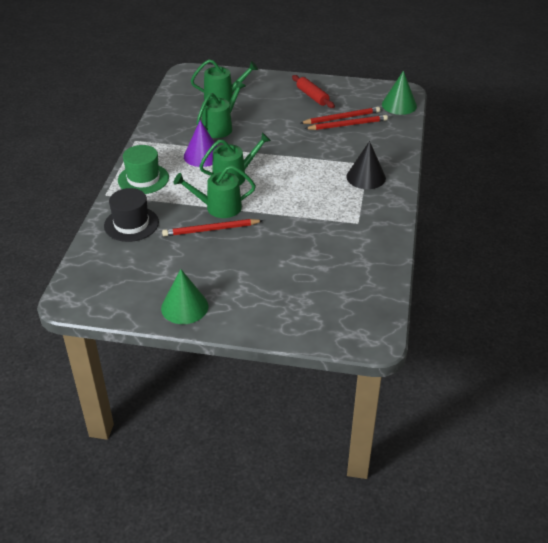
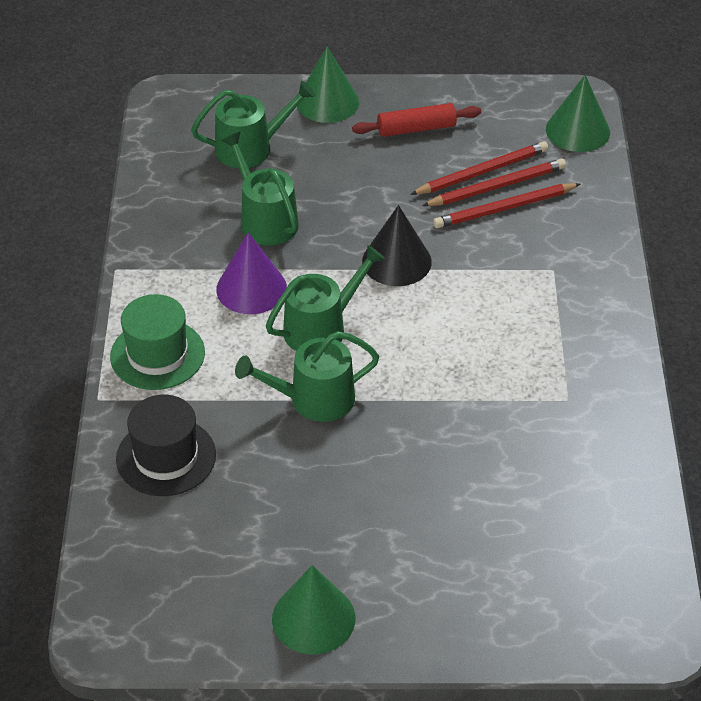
camera: 10 degrees left, 5 degrees up
red pencil [162,219,263,236] -> red pencil moved to [433,183,580,228]
green watering can [196,81,246,138] -> green watering can turned 60 degrees counterclockwise [221,132,299,245]
red rolling pin [292,75,335,108] -> red rolling pin turned 60 degrees counterclockwise [352,103,481,137]
black cone [346,141,386,189] -> black cone moved to [362,205,432,286]
none -> green cone [297,46,359,123]

